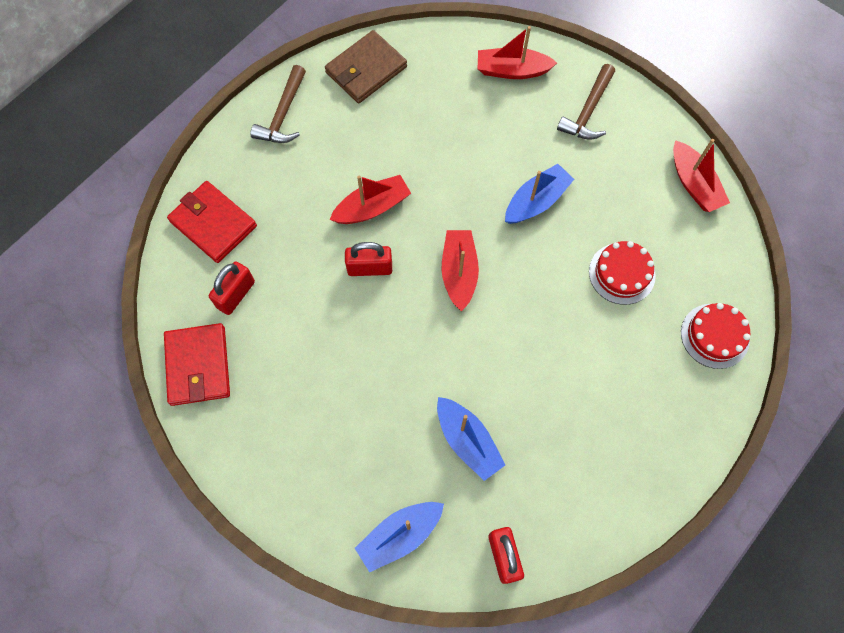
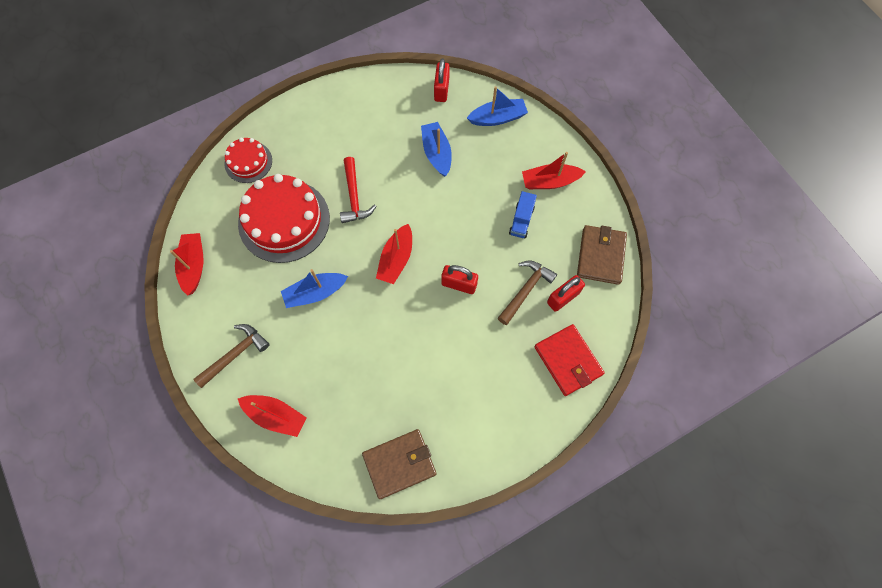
camera: 160 degrees left, 0 degrees up
red wallet [164,323,230,406] -> brown wallet [577,225,627,285]
brown hammer [250,65,306,143] -> brown hammer moved to [498,260,557,325]
red boat [330,175,411,224] -> red boat moved to [522,152,586,189]
red cake [589,241,656,305] -> red cake [238,174,330,263], size x1.85
none -> red hammer [340,157,376,223]
none -> blue truck [509,191,537,239]

